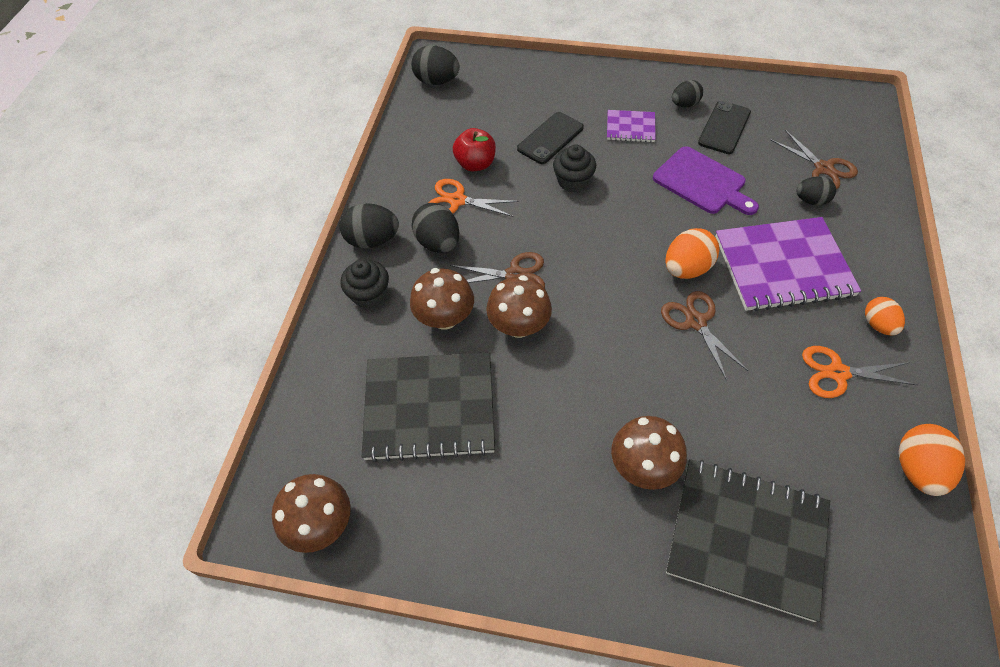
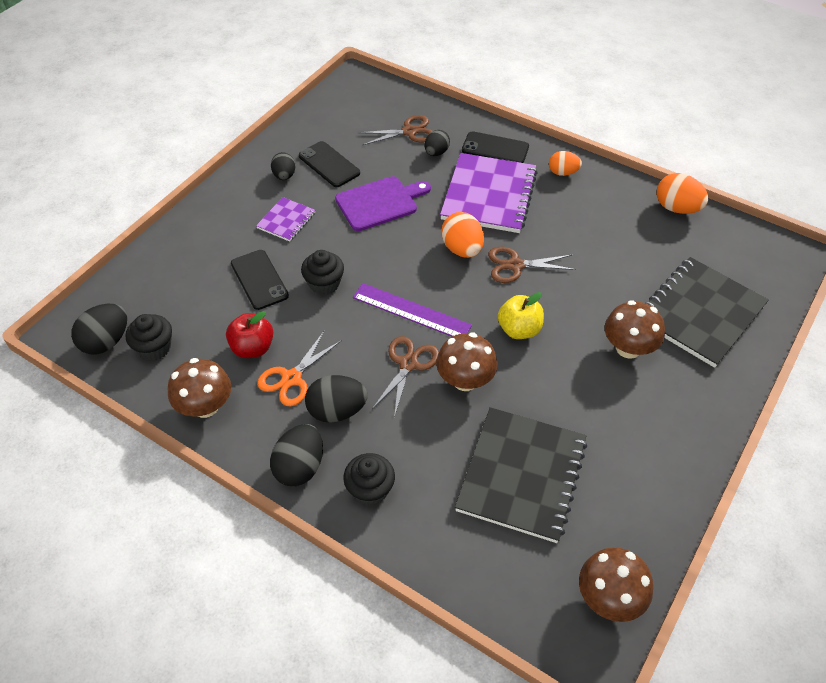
camera: 70 degrees left, 5 degrees down
brown mushroom [410,268,474,330] -> brown mushroom moved to [168,358,231,418]
orange scissors [802,346,917,398] -> none
none -> black cupcake [126,314,172,361]
none -> purple ruler [353,283,472,337]
none -> black phone [462,131,529,163]
none -> yellow apple [498,292,544,339]

